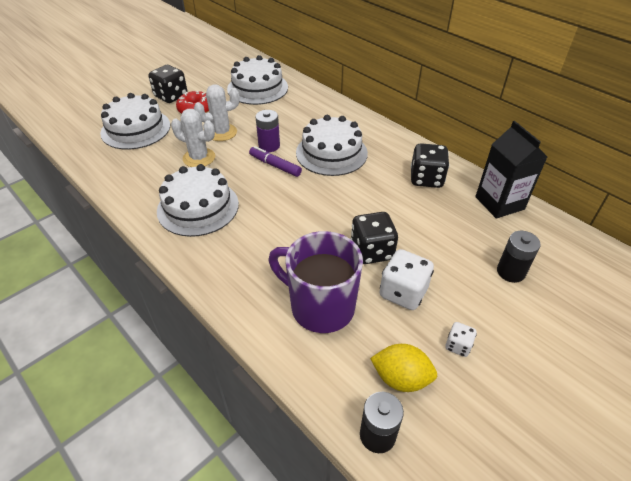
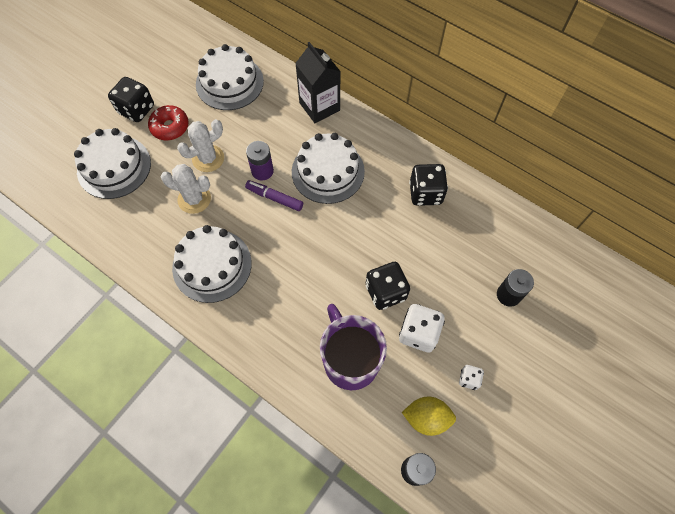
camera: 10 degrees left, 20 degrees up
purple mug [269,231,363,333] -> purple mug turned 45 degrees clockwise [320,304,387,390]
black carton [475,121,547,219] -> black carton moved to [295,42,341,123]

